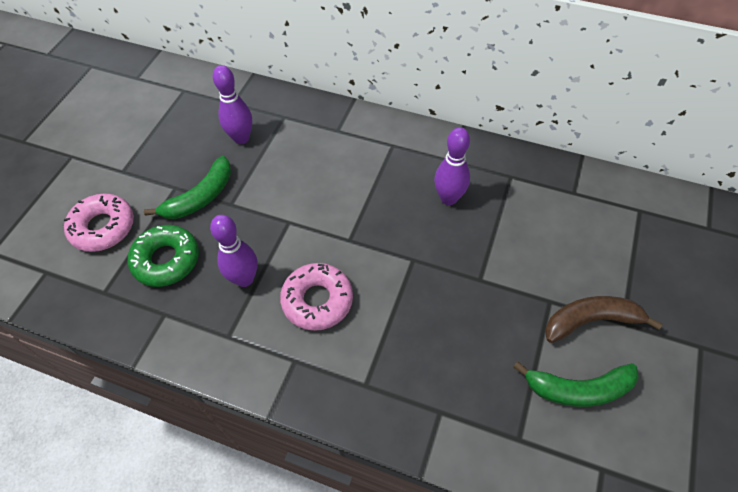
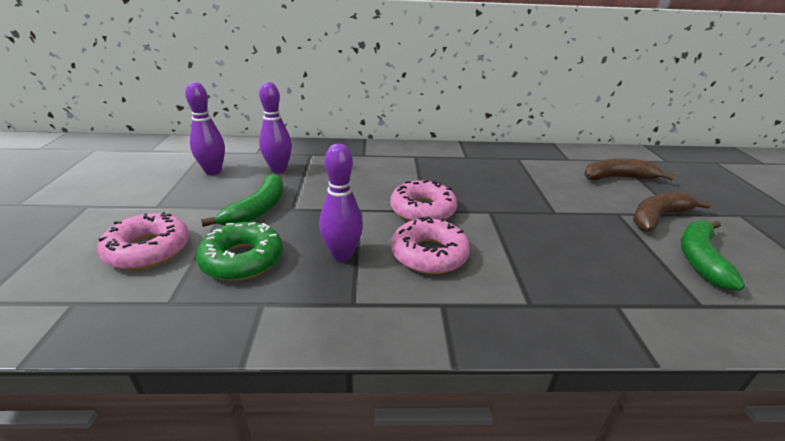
camera: 25 degrees left, 25 degrees down
purple bowling pin [434,127,470,205] -> purple bowling pin moved to [185,82,225,175]
green banana [513,361,639,407] -> green banana turned 135 degrees clockwise [681,220,745,291]
none -> pink donut [390,180,457,221]
none -> brown banana [584,158,674,180]

